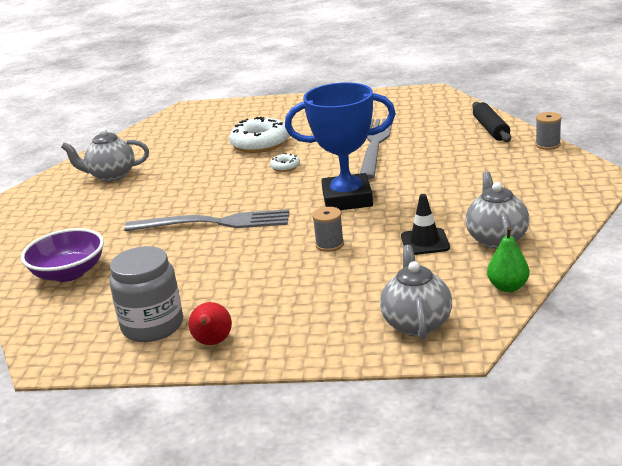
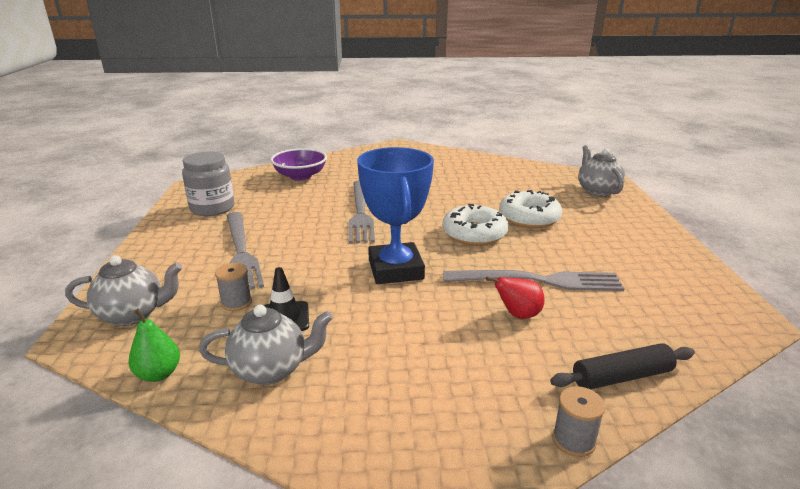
camera: 80 degrees right, 0 degrees up
grey teapot [61,128,149,182] -> grey teapot moved to [578,145,625,197]
red pear [189,302,232,345] -> red pear moved to [486,277,544,319]
white donut [270,153,300,172] -> white donut [442,204,508,245], size x2.13
grey spool [312,207,344,252] -> grey spool moved to [215,263,252,311]
none -> grey fork [227,212,264,289]

